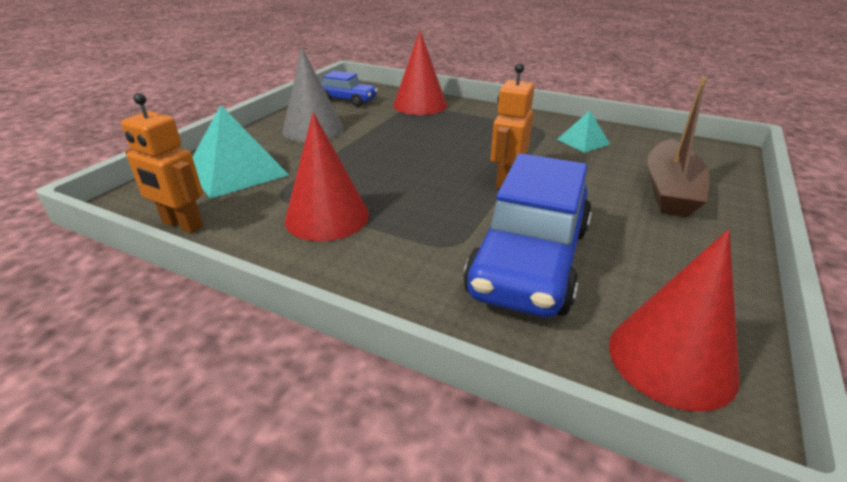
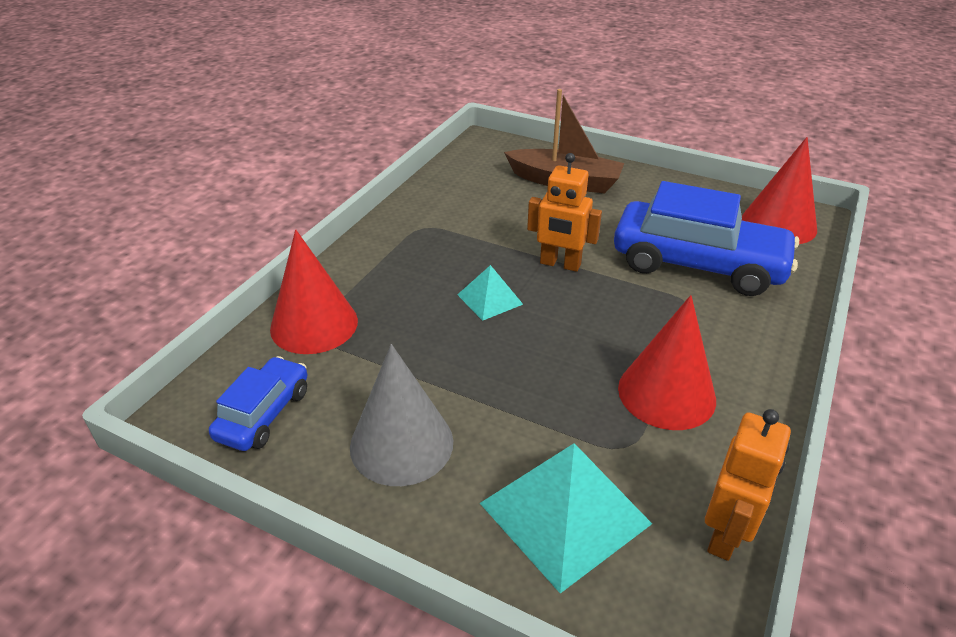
camera: 90 degrees left, 5 degrees up
turquoise pyramid [557,110,610,153] -> turquoise pyramid moved to [457,265,523,321]

